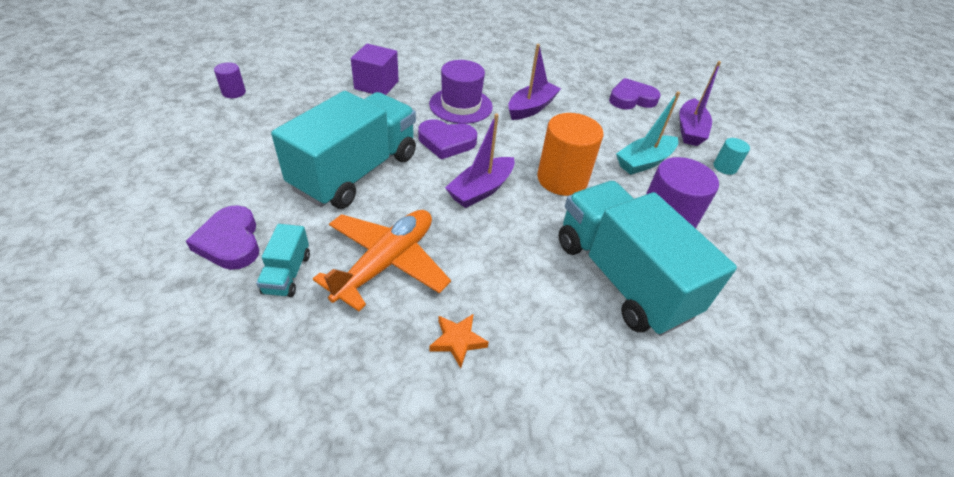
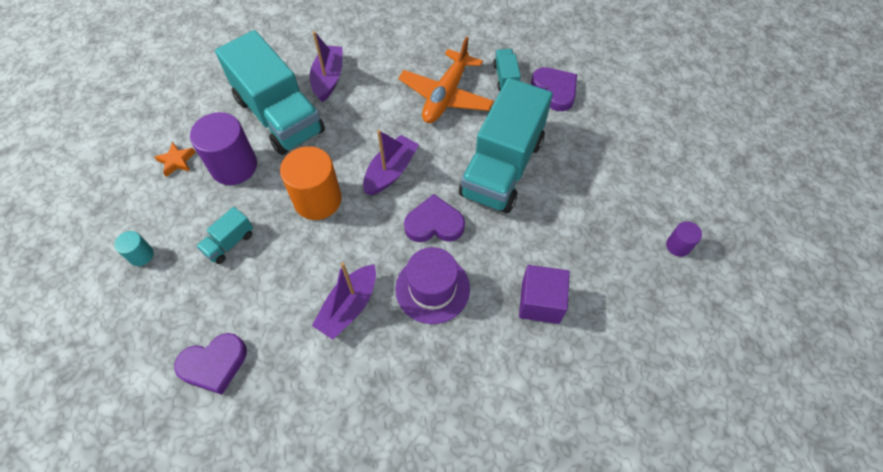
camera: 175 degrees right, 15 degrees up
orange star [429,314,489,368] -> orange star moved to [155,142,195,177]
turquoise boat [616,91,680,175] -> turquoise truck [196,207,253,264]
purple boat [679,61,721,146] -> purple boat moved to [310,31,343,102]

